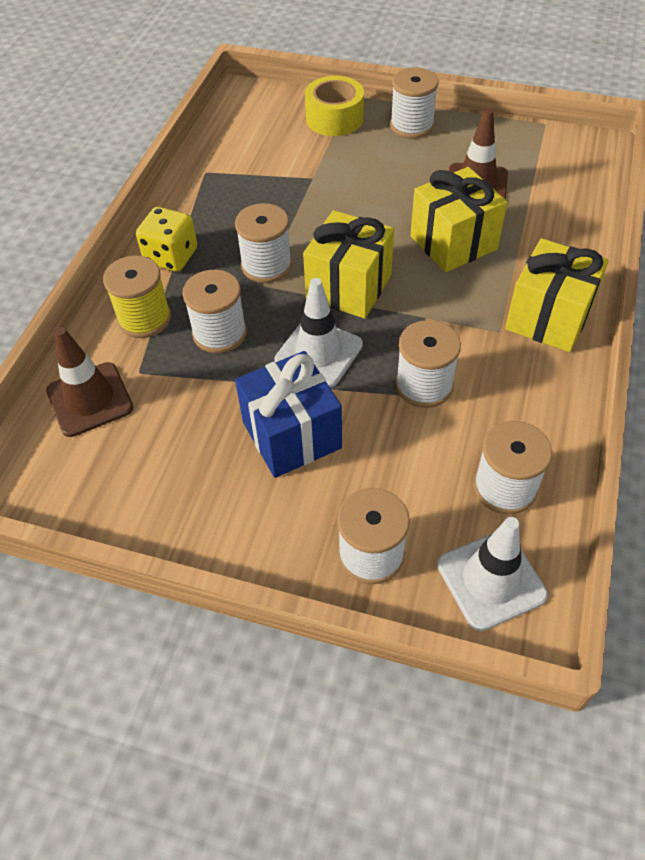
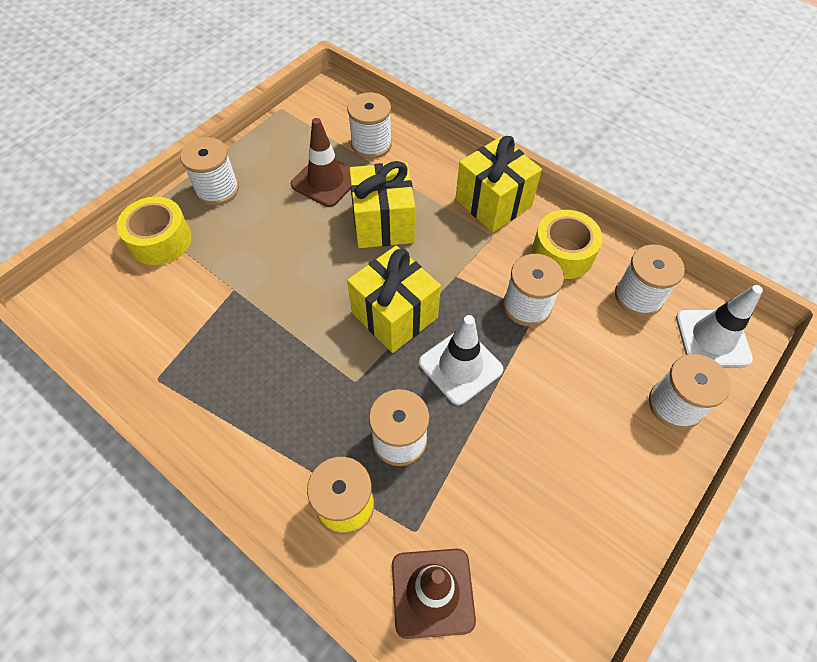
camera: 70 degrees left, 5 degrees up
yellow dice [136,207,197,272] -> none
white spool [235,203,292,283] -> white spool moved to [347,92,392,159]
blue gift [235,351,342,478] -> none
none -> yellow tape [532,210,603,279]

